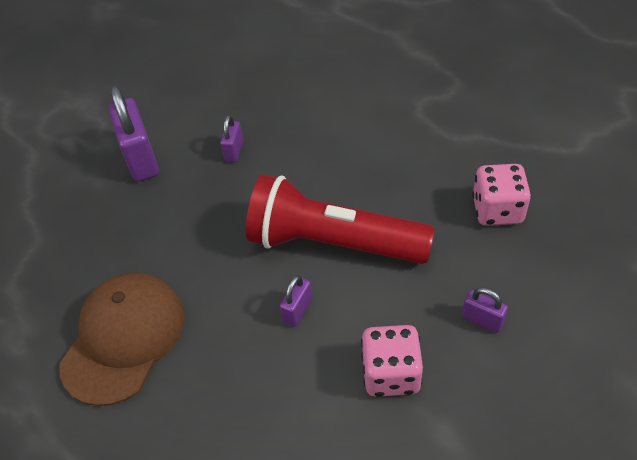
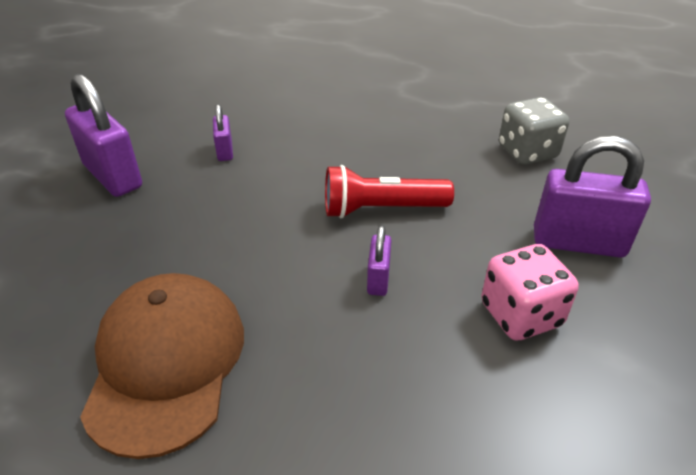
camera: 25 degrees left, 10 degrees down
red flashlight [246,175,435,264] -> red flashlight [325,165,454,218], size x0.61
purple padlock [462,287,508,333] -> purple padlock [534,136,651,257], size x2.00
pink dice [472,164,531,226] -> grey dice [499,97,569,165]

